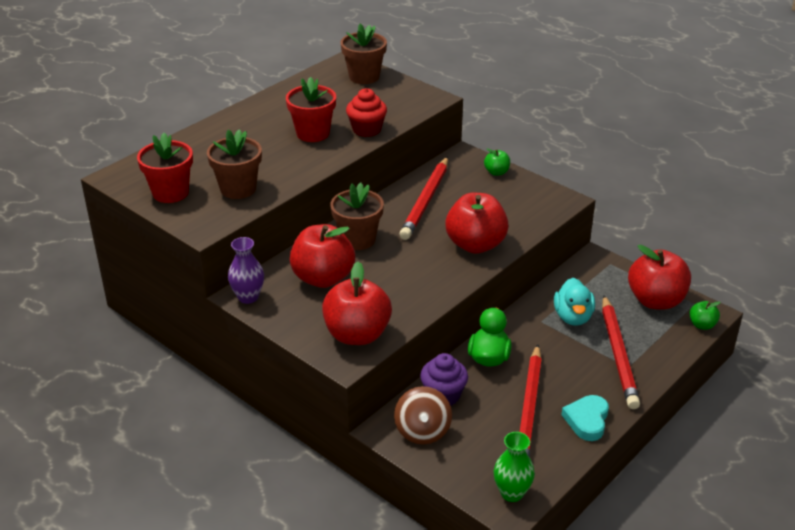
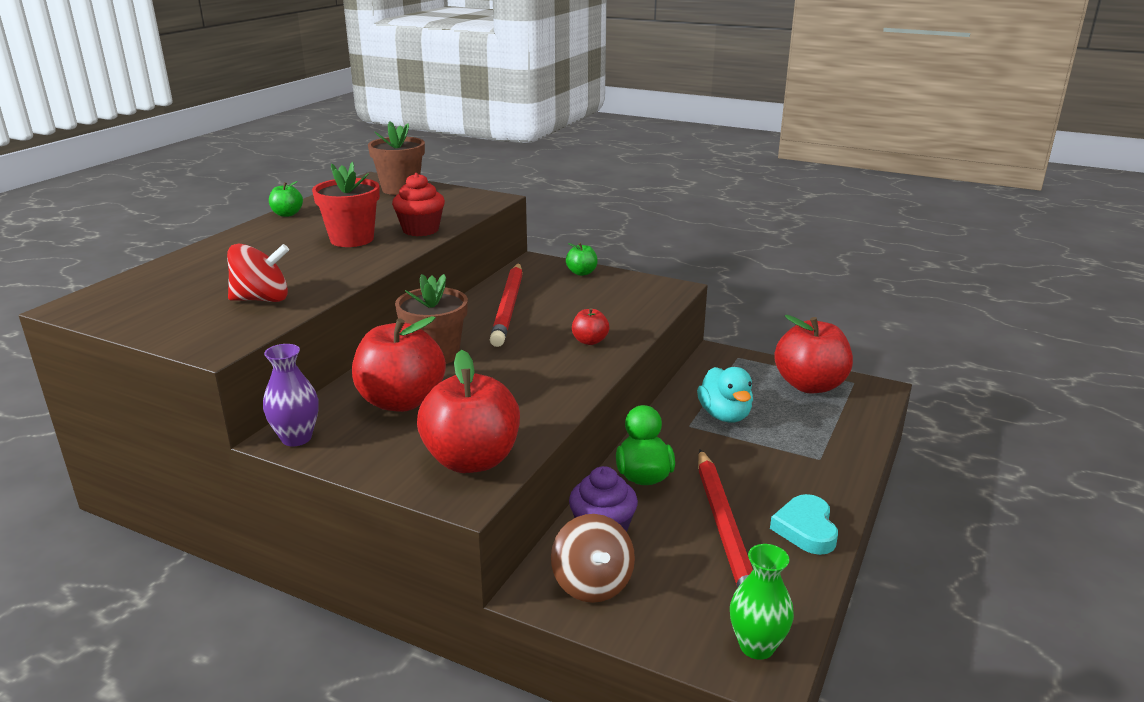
camera: 15 degrees left, 10 degrees down
red flower pot [137,133,193,203] -> none
brown flower pot [207,129,262,199] -> red spinning top [227,243,289,302]
red apple [445,193,509,254] -> red apple [572,308,609,345], size x0.47
red pencil [602,295,640,409] -> none
green apple [690,301,721,330] -> green apple moved to [269,181,303,217]

